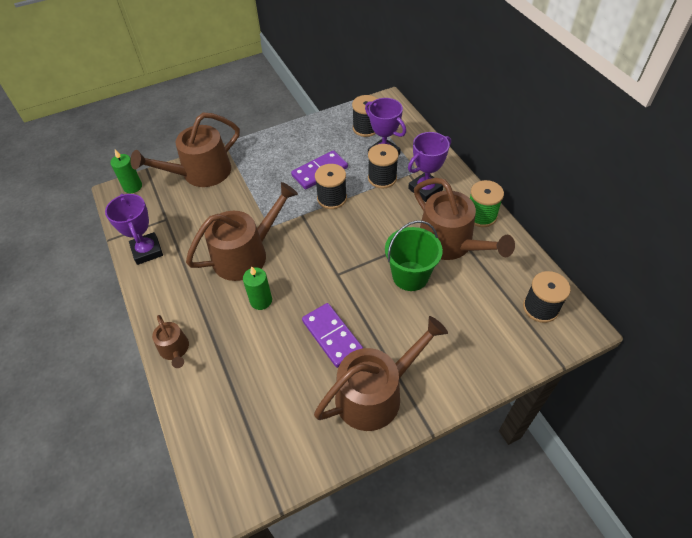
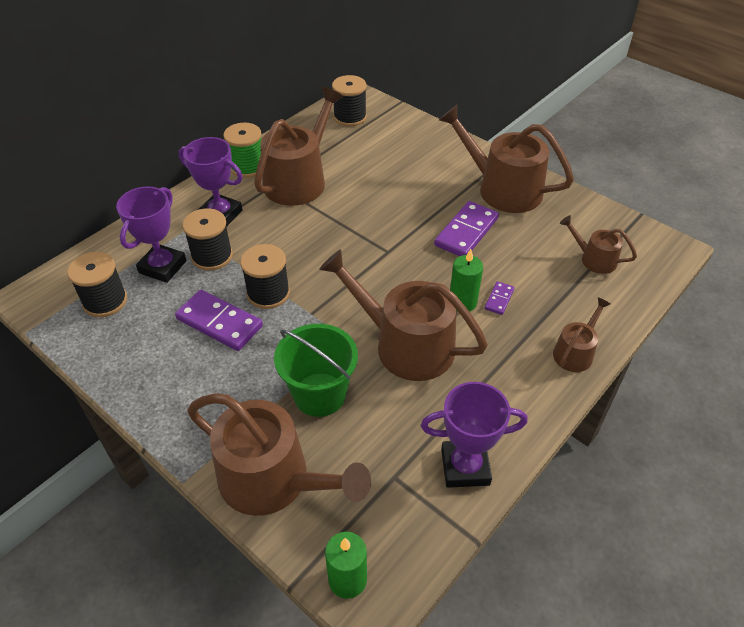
camera: 115 degrees left, 5 degrees down
purple trophy [105,194,163,265] -> purple trophy turned 45 degrees clockwise [421,382,528,488]
green bucket [385,221,443,291] -> green bucket moved to [274,324,358,417]
none -> purple domino [484,281,515,315]
none -> brown watering can [560,215,637,274]

